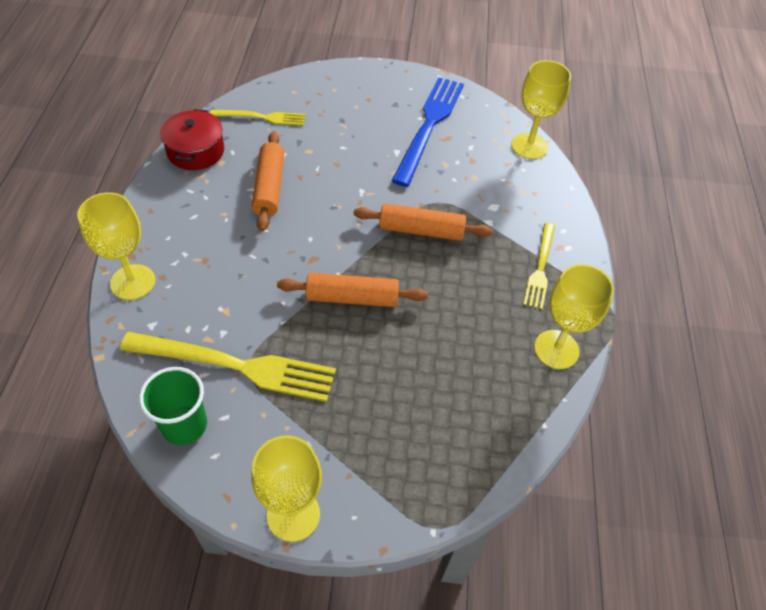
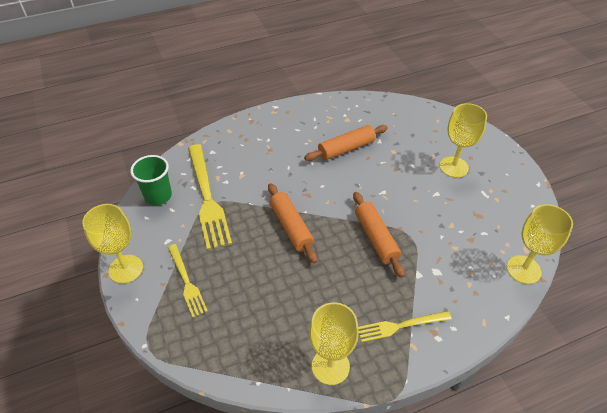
camera: 65 degrees right, 5 degrees down
yellow goblet [77,192,155,300] -> yellow goblet moved to [440,103,487,178]
red pot [160,109,224,170] -> none
yellow fork [210,110,305,126] -> yellow fork moved to [168,244,208,318]
blue fork [392,77,464,187] -> none

